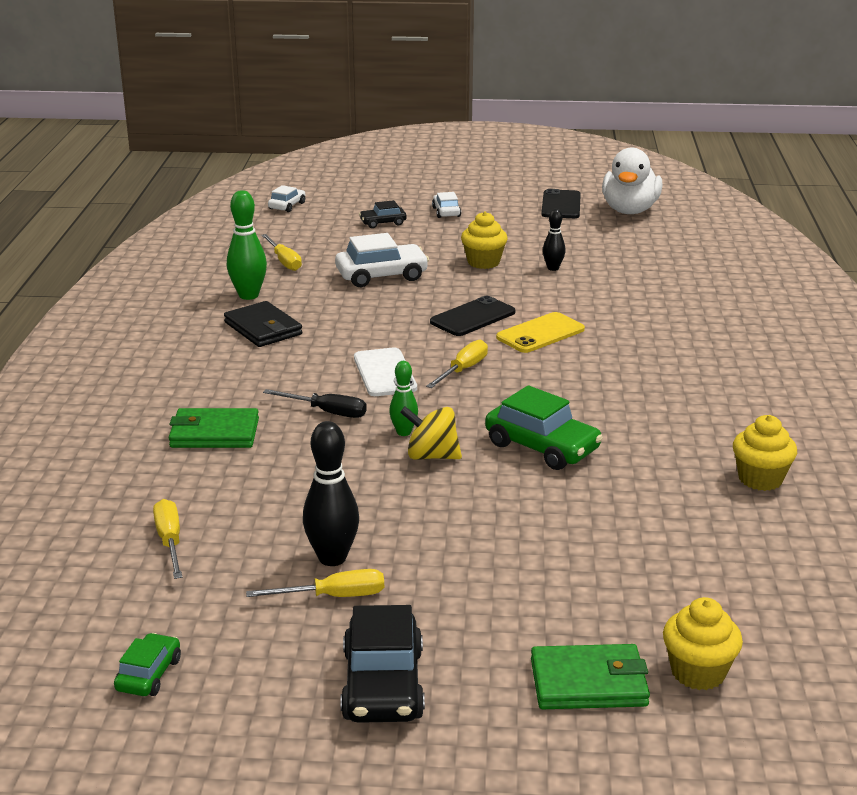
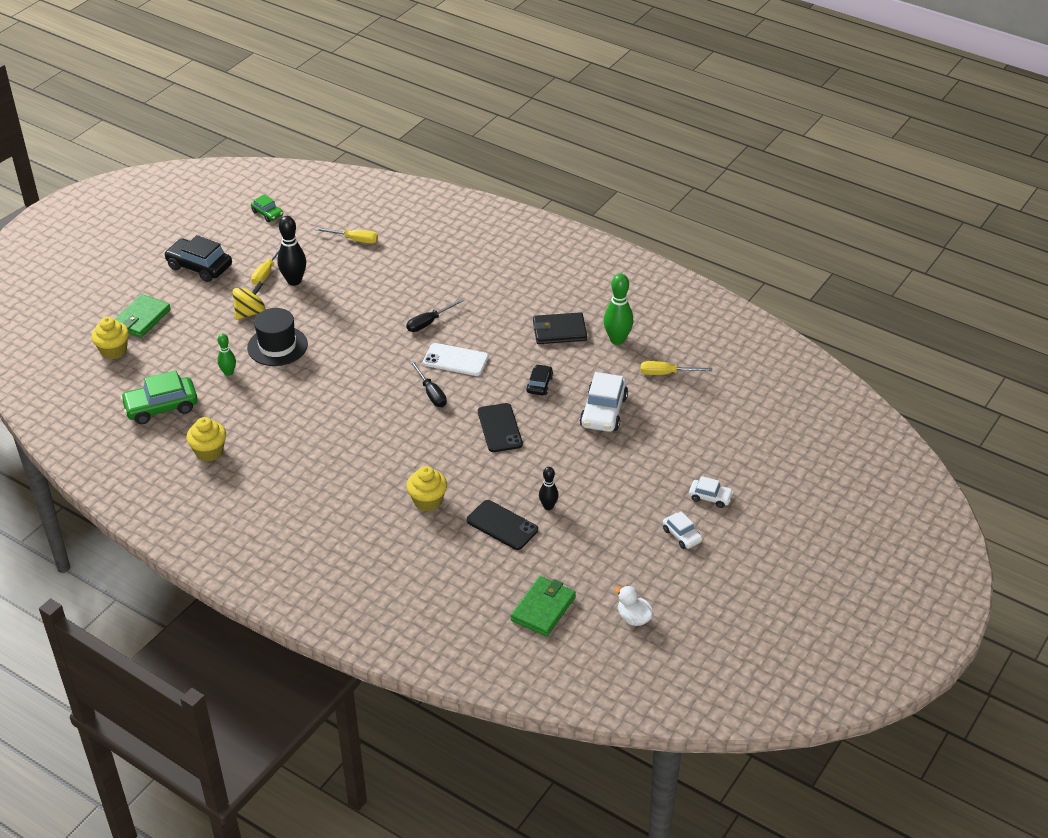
camera: 120 degrees right, 15 degrees up
green wallet [169,408,259,448] -> green wallet moved to [510,576,576,636]
white car [268,185,305,212] -> white car moved to [663,511,703,549]
black car [359,200,407,228] -> black car moved to [526,364,553,395]
green bowling pin [389,361,418,436] -> green bowling pin moved to [217,334,236,376]
yellow spinning top [400,406,462,460] -> yellow spinning top moved to [232,281,266,320]
yellow screwdriver [426,340,488,388] -> black screwdriver [410,360,447,407]
yellow cupcake [461,211,508,269] -> yellow cupcake moved to [407,466,447,512]
green car [485,385,603,470] -> green car moved to [120,370,198,424]
yellow phone [496,312,585,353] -> none
black phone [541,189,581,218] -> black phone moved to [467,500,538,550]
white duck [602,147,662,214] -> white duck [615,586,653,626], size x0.51
none -> black hat [247,308,308,366]

